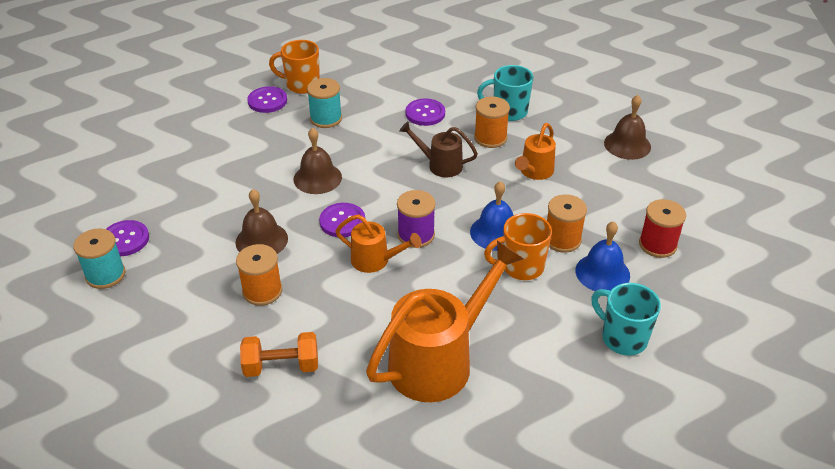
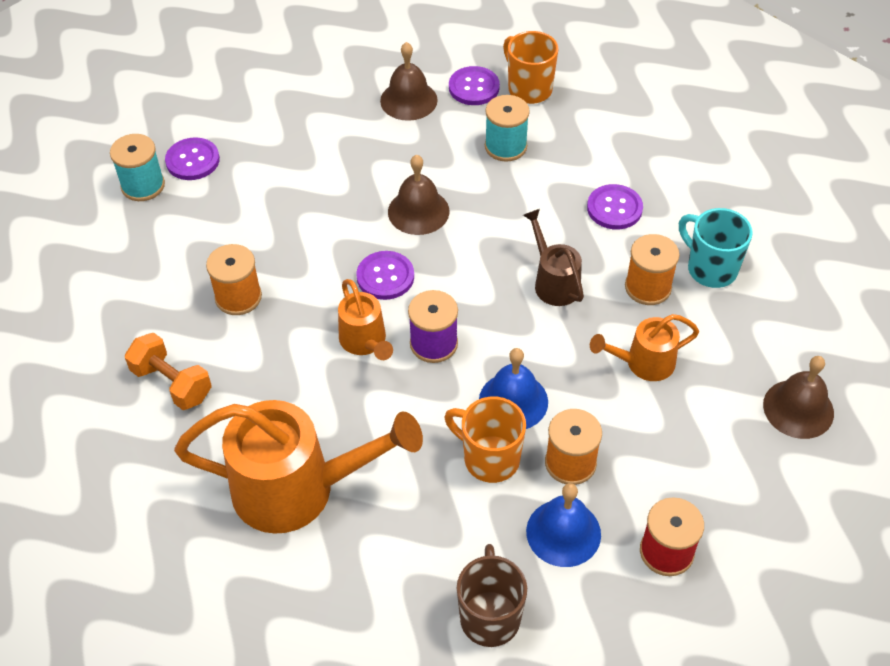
camera: 45 degrees right, 10 degrees up
brown bell [235,189,288,254] -> brown bell moved to [380,42,438,121]
turquoise mug [591,283,661,355] -> brown mug [457,544,527,647]

